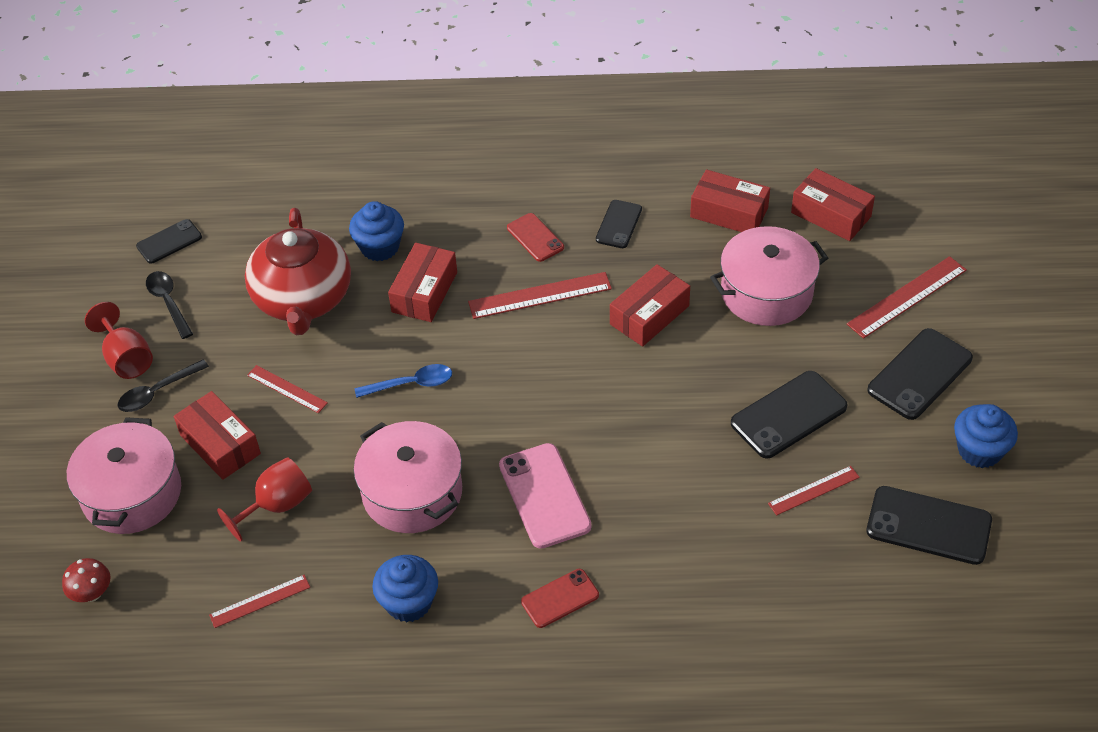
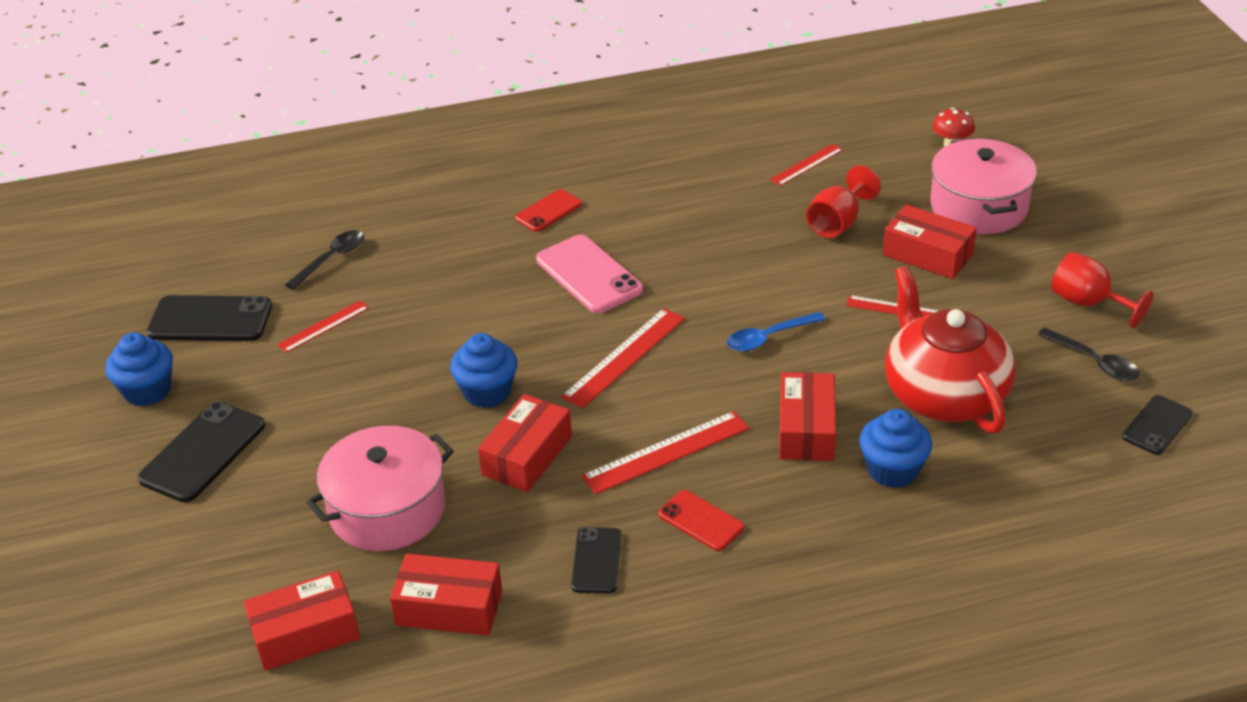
camera: 165 degrees right, 10 degrees down
black spoon [117,359,209,412] -> black spoon moved to [285,230,364,290]
pink pot [354,421,462,533] -> none
blue cupcake [372,555,438,622] -> blue cupcake moved to [450,333,517,408]
black phone [731,371,847,458] -> none
red box [791,168,875,241] -> red box turned 45 degrees counterclockwise [244,570,360,671]
red ruler [847,256,967,339] -> red ruler moved to [561,308,685,409]

